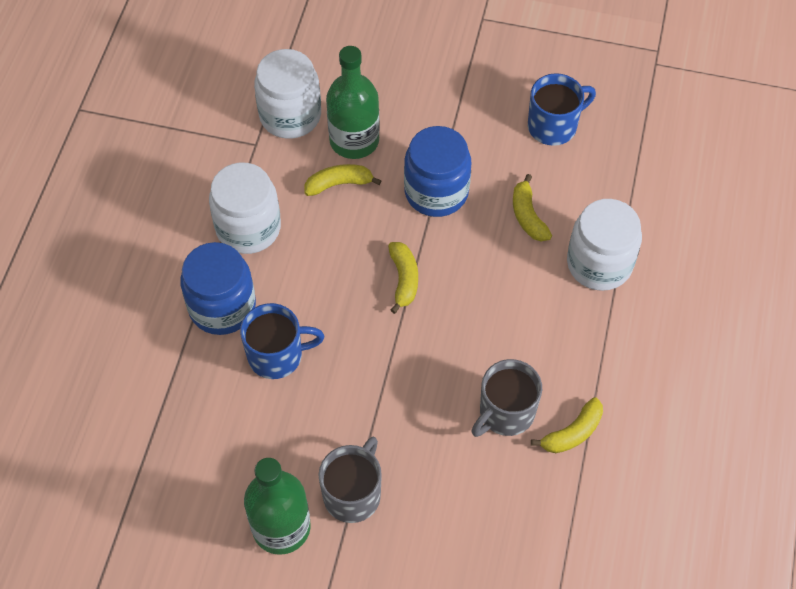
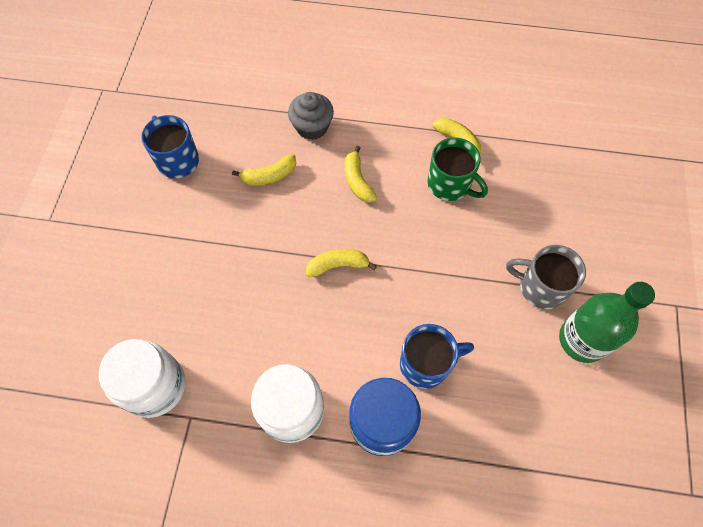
camera: 95 degrees left, 5 degrees up
blue mug [240,303,324,379] -> blue mug turned 90 degrees clockwise [400,324,474,389]
yellow banana [305,164,382,196] -> yellow banana moved to [345,146,377,203]
green bottle [326,46,380,159] -> none
blue jar [404,126,471,217] -> none
grey mug [471,359,542,437] -> green mug [428,137,488,201]
white jar [567,199,642,291] -> grey cupcake [288,92,334,140]

